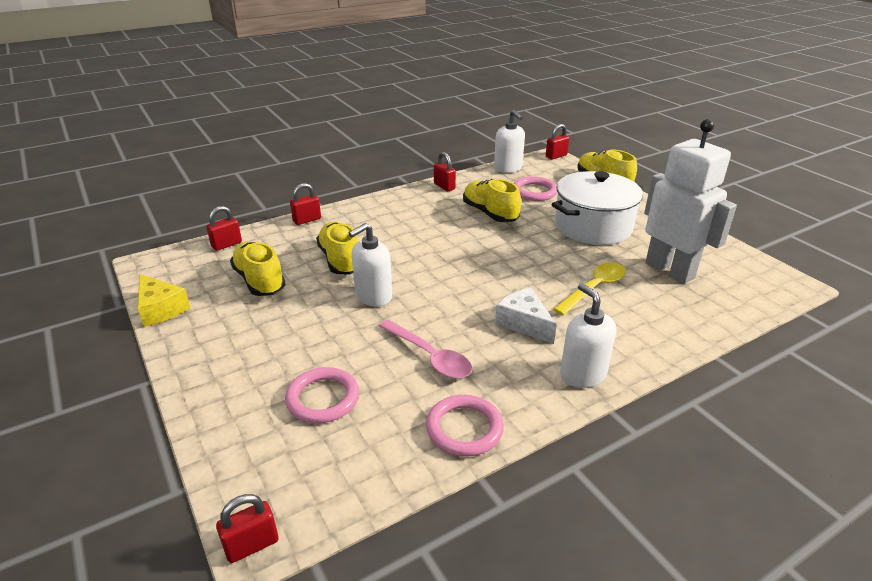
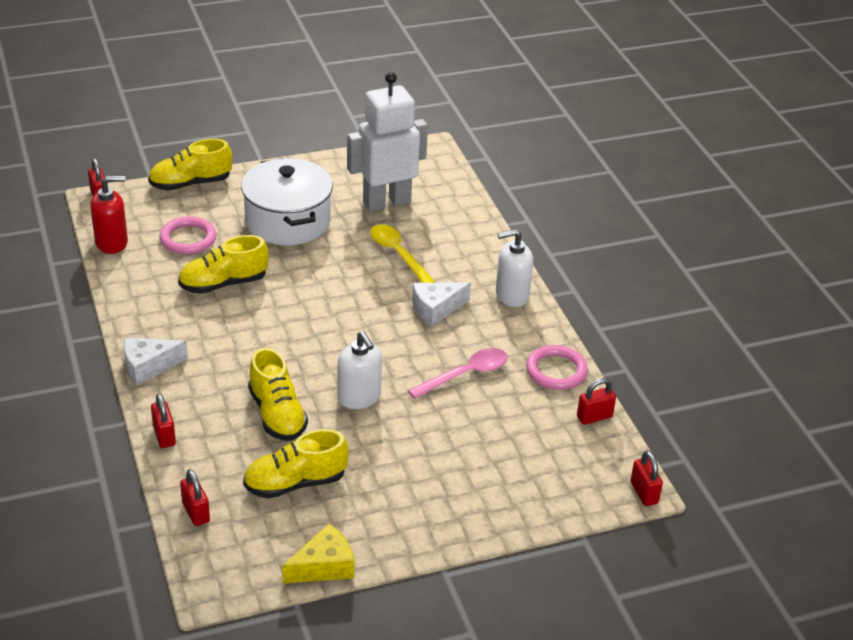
camera: 80 degrees left, 5 degrees up
pink ring [285,367,359,423] -> none
yellow shoe [316,221,359,275] -> yellow shoe turned 105 degrees counterclockwise [248,348,308,441]
red padlock [434,152,456,191] -> red padlock moved to [577,378,616,425]
white soap dispenser [494,110,525,173] -> red soap dispenser [90,176,128,254]
none -> white cheese [124,337,188,386]

